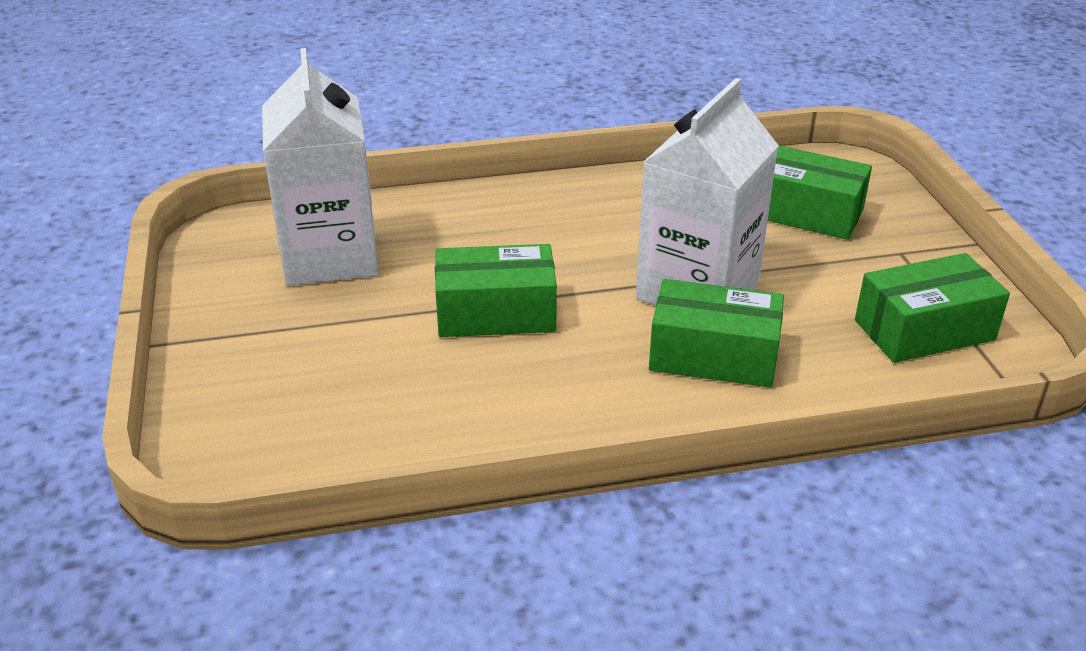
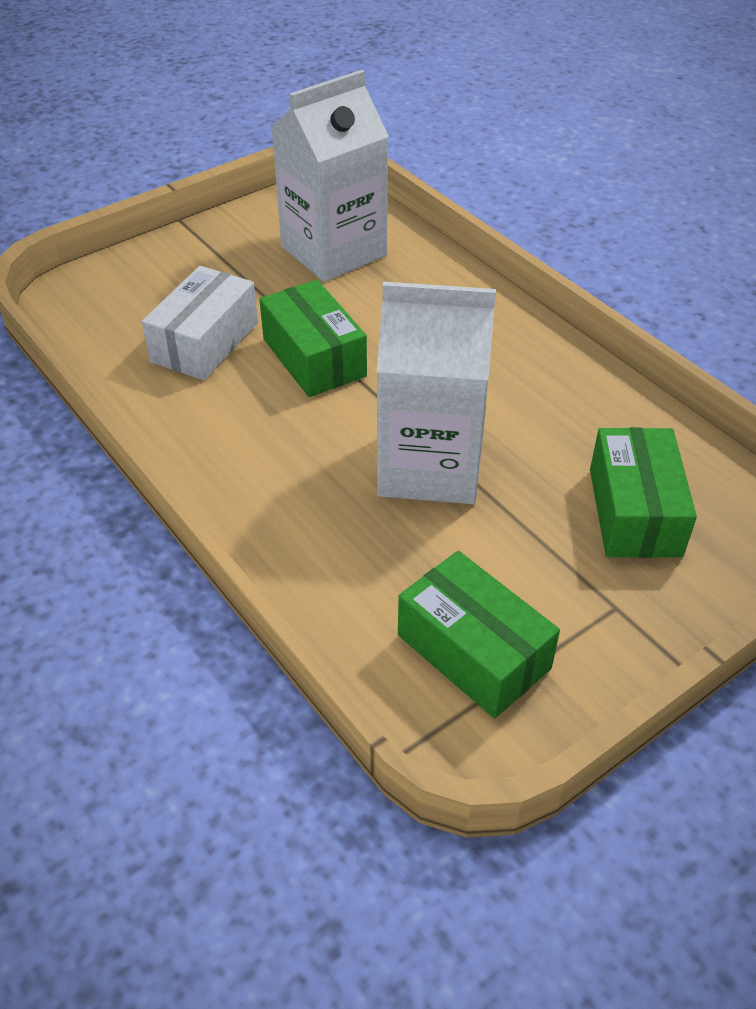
camera: 65 degrees right, 10 degrees up
green box [649,279,784,388] -> none
none -> white box [142,266,258,380]

